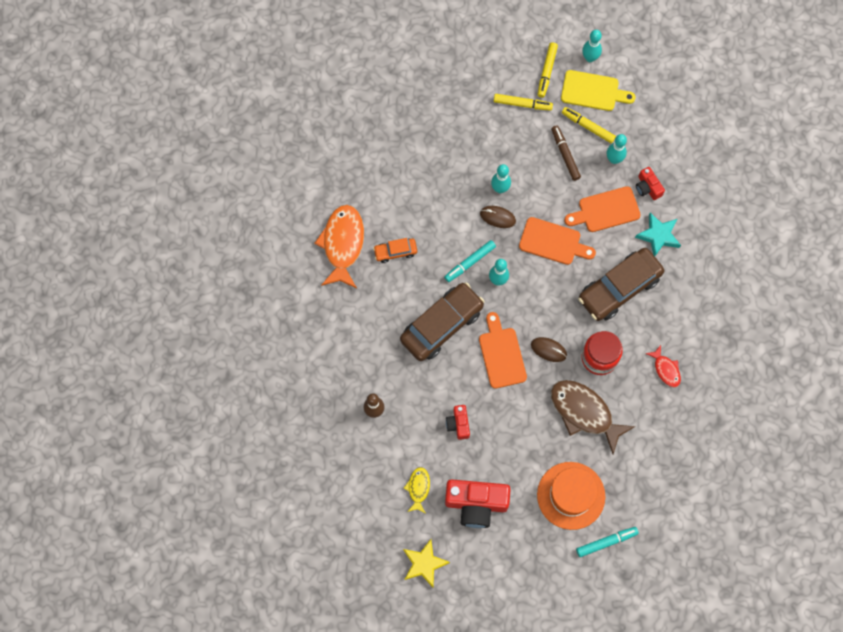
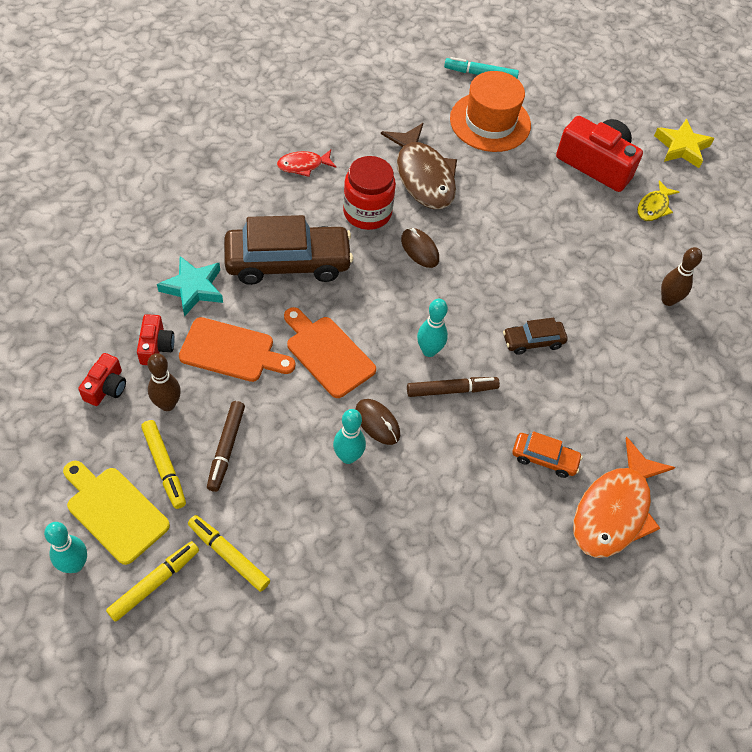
camera: 155 degrees left, 15 degrees down
brown car [400,282,485,361] -> brown car [503,318,567,355], size x0.49
turquoise marker [444,240,496,282] -> brown marker [407,377,500,397]
red camera [446,405,470,440] -> red camera moved to [78,353,126,406]
orange cutting board [479,312,527,389] -> none
turquoise bowling pin [607,134,627,164] -> brown bowling pin [148,353,181,411]
red fish [645,345,681,387] -> red fish turned 105 degrees counterclockwise [277,150,336,177]

